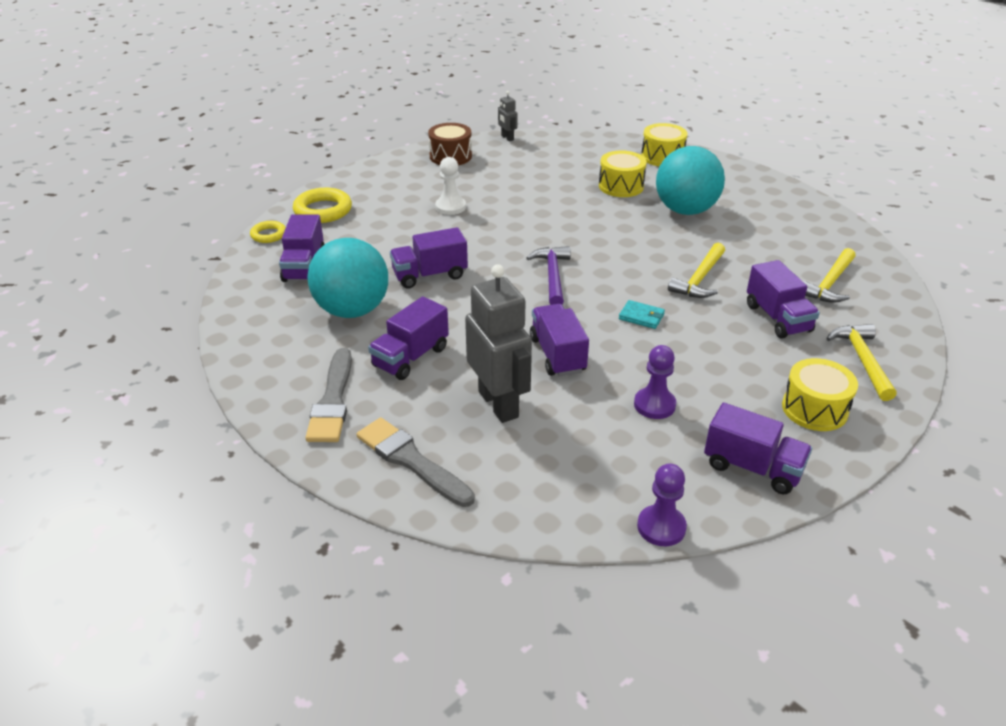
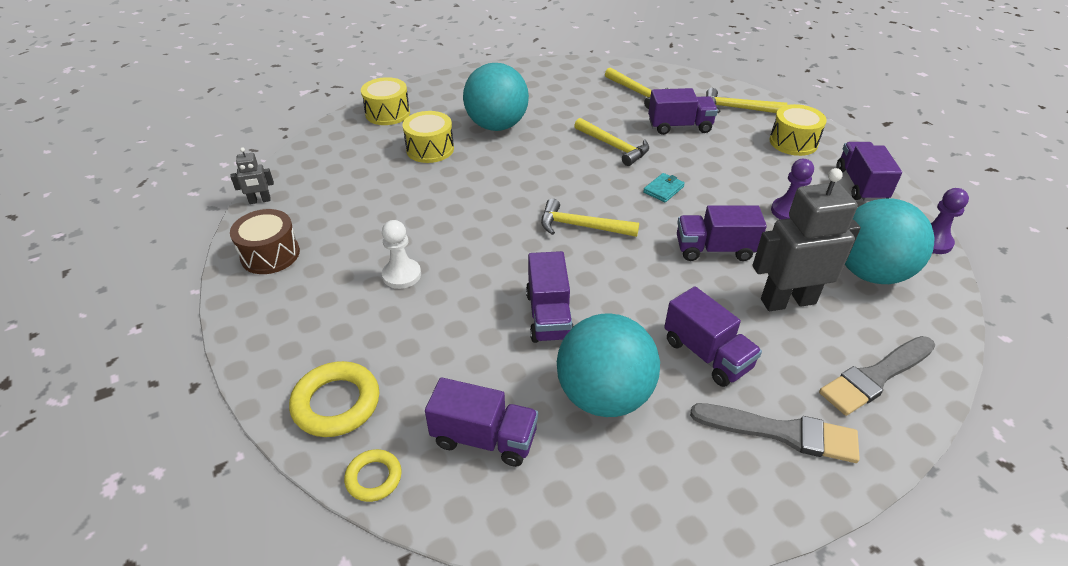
camera: 75 degrees left, 5 degrees up
purple hammer [526,246,571,305] -> yellow hammer [541,199,639,237]
purple truck [704,402,812,494] -> purple truck turned 45 degrees counterclockwise [836,142,902,202]
none -> turquoise ball [845,198,935,284]

